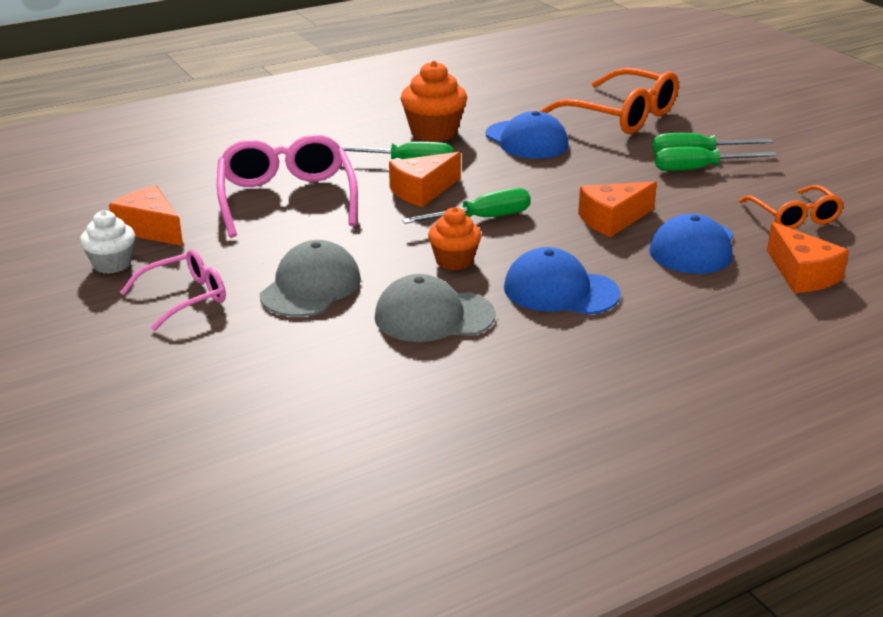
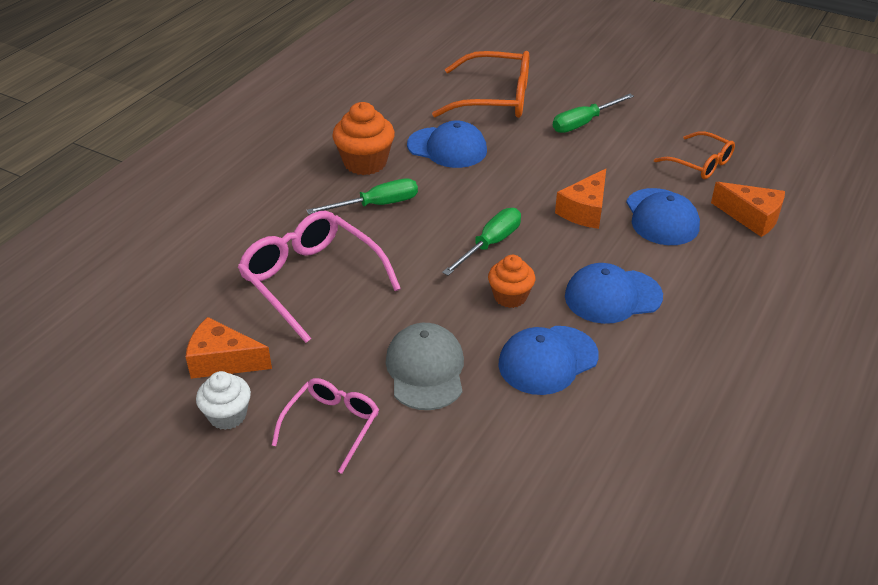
camera: 30 degrees left, 10 degrees up
grey cap [375,274,496,342] -> blue cap [498,326,599,395]
orange cheese [389,152,461,207] -> none
green screwdriver [655,147,778,171] -> none

